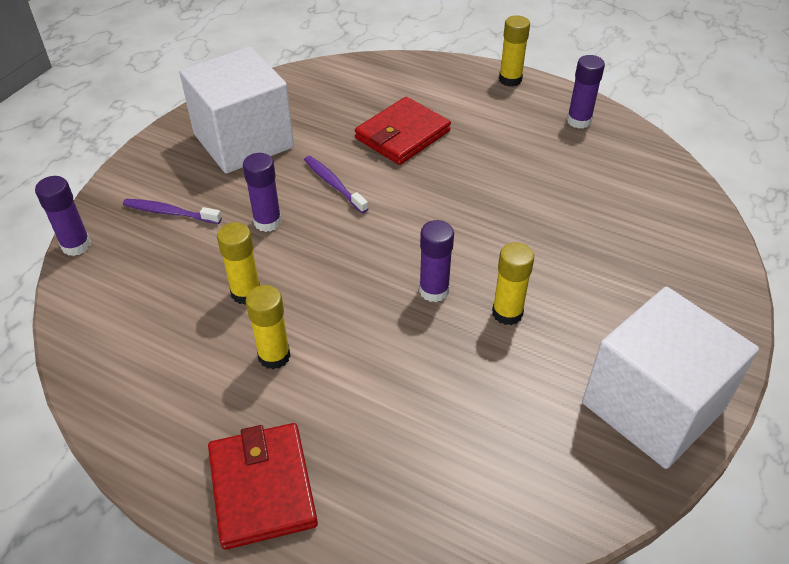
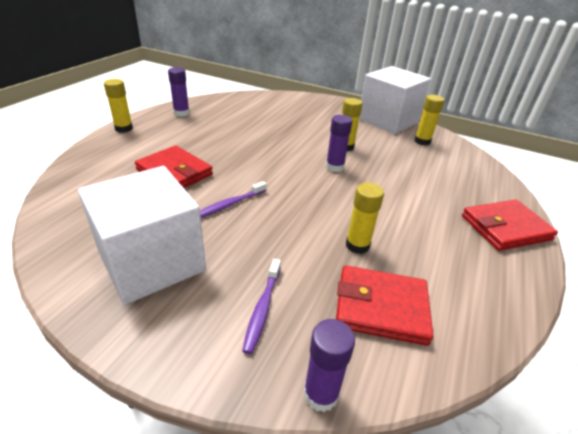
camera: 95 degrees left, 10 degrees down
purple glue stick [243,153,281,232] -> none
yellow glue stick [245,285,291,369] -> yellow glue stick moved to [414,95,445,145]
none -> red wallet [336,265,434,346]

